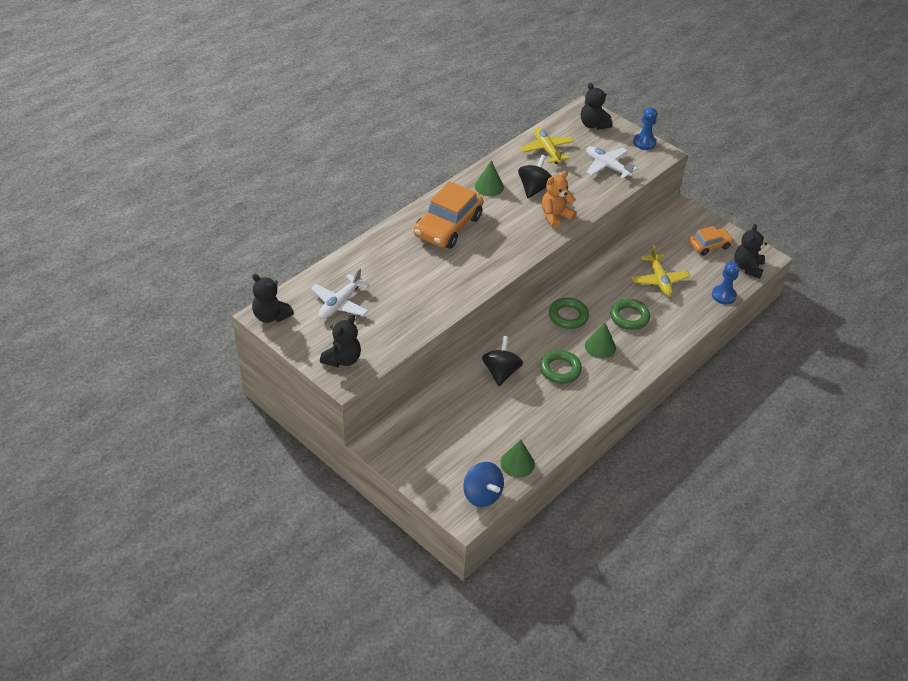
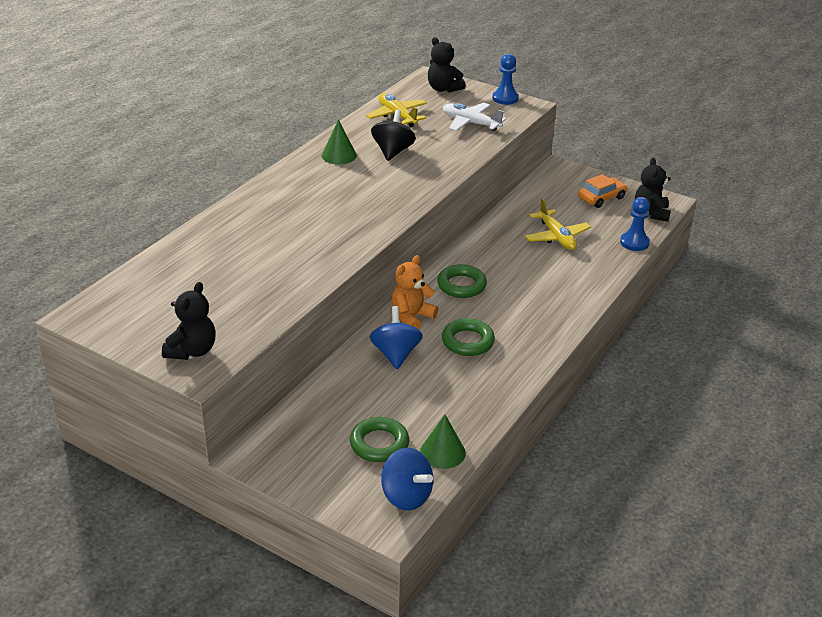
camera: 10 degrees left, 10 degrees down
black teddy bear [252,274,294,323] -> none
white plane [311,268,370,319] -> none
orange car [414,181,483,249] -> none
black spinning top [482,336,523,386] -> blue spinning top [370,306,423,369]
orange teddy bear [542,171,577,229] -> orange teddy bear moved to [392,255,438,329]
green cone [585,323,616,359] -> none
green ring [610,299,651,330] -> green ring moved to [350,417,409,462]

